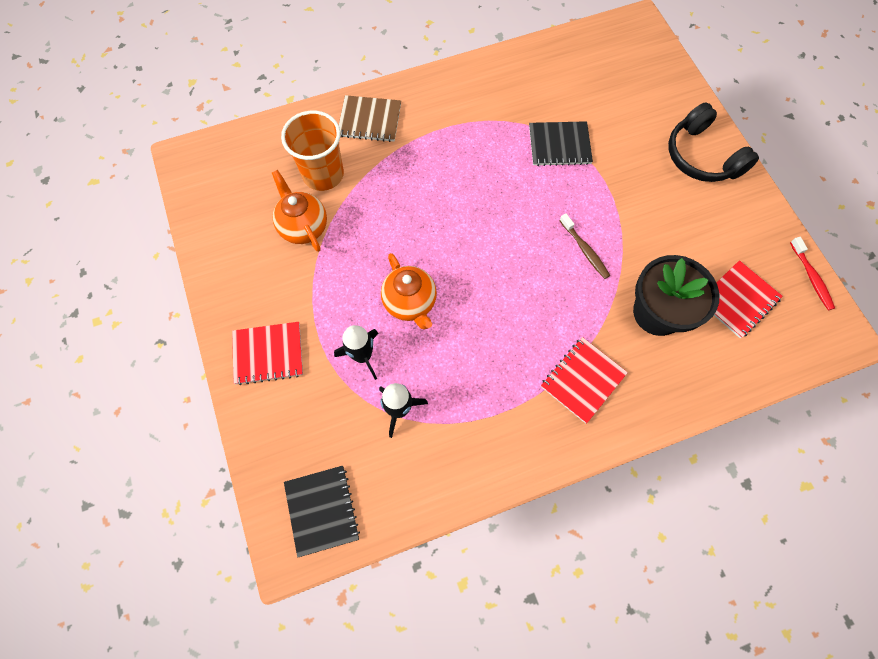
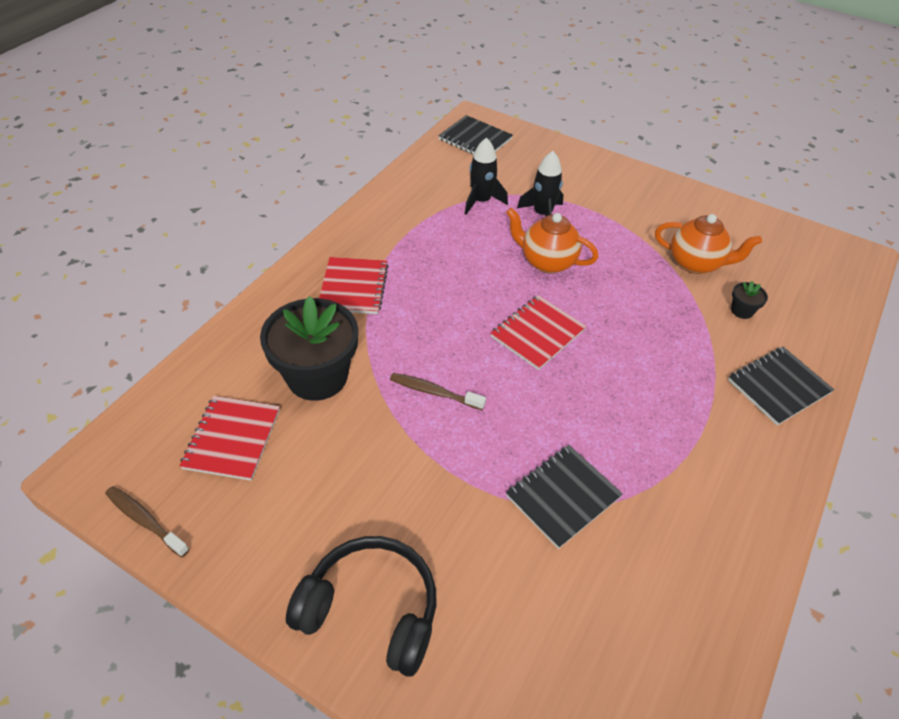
camera: 140 degrees right, 20 degrees down
red notebook [232,322,303,385] -> red notebook moved to [490,295,586,370]
orange cup [281,111,344,191] -> black flower pot [731,281,768,319]
brown notebook [339,95,401,142] -> black notebook [728,347,834,426]
red toothbrush [790,237,835,310] -> brown toothbrush [105,486,190,557]

